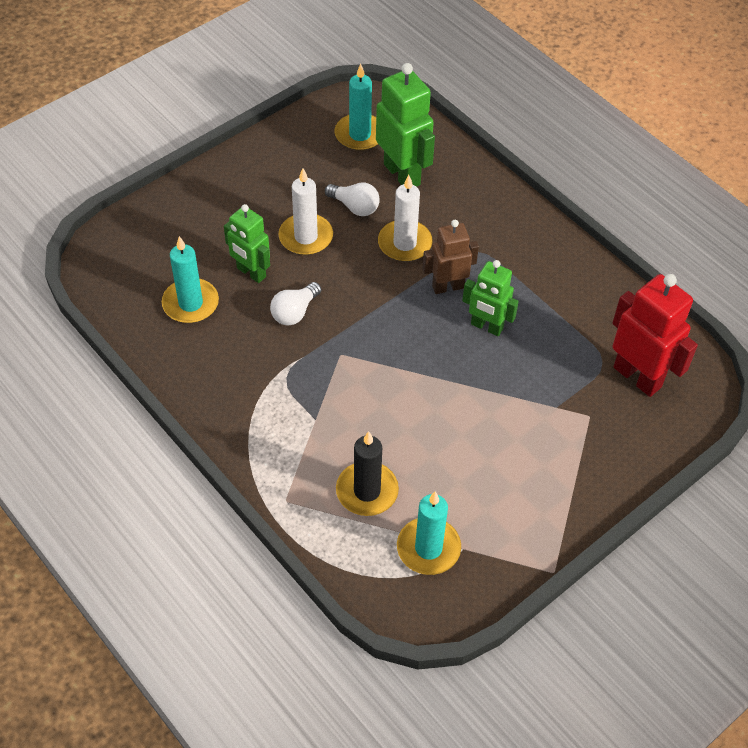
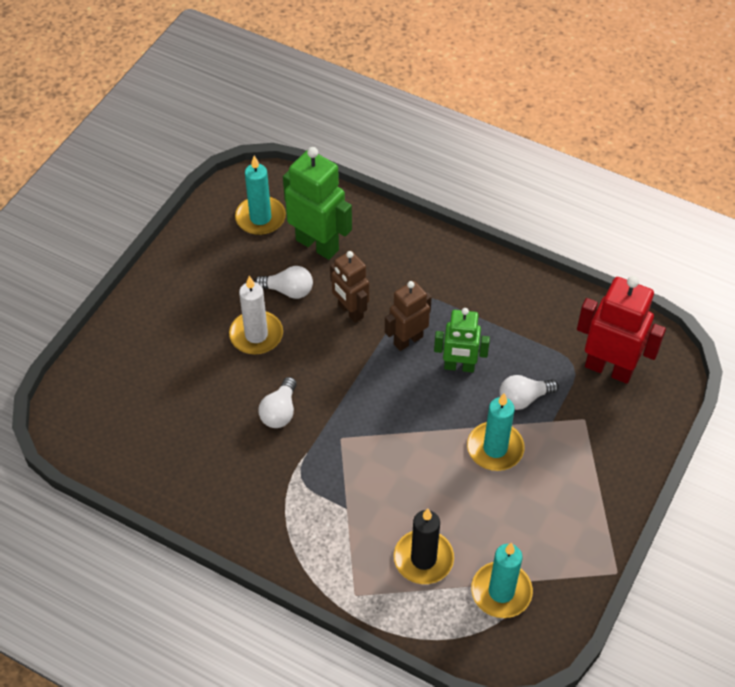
camera: 20 degrees left, 0 degrees up
turquoise candle [162,236,219,323] -> turquoise candle moved to [467,393,525,471]
green robot [224,204,270,283] -> none
white candle [378,175,433,262] -> brown robot [330,251,369,323]
none -> white light bulb [499,375,559,410]

